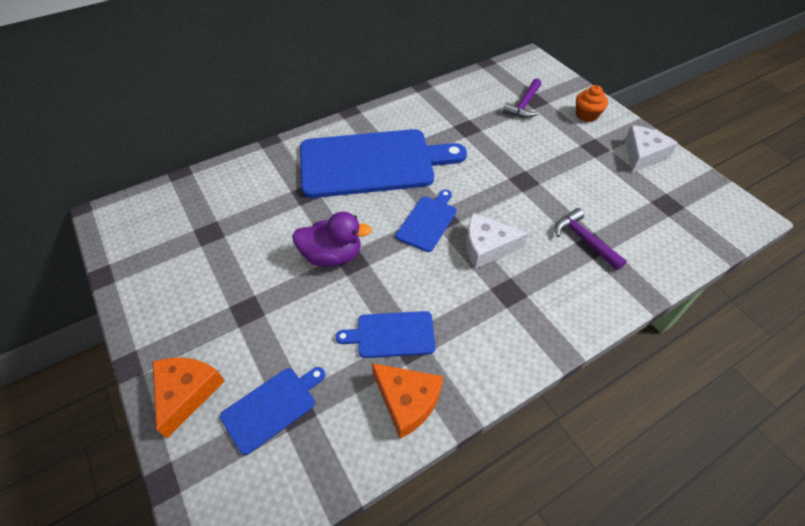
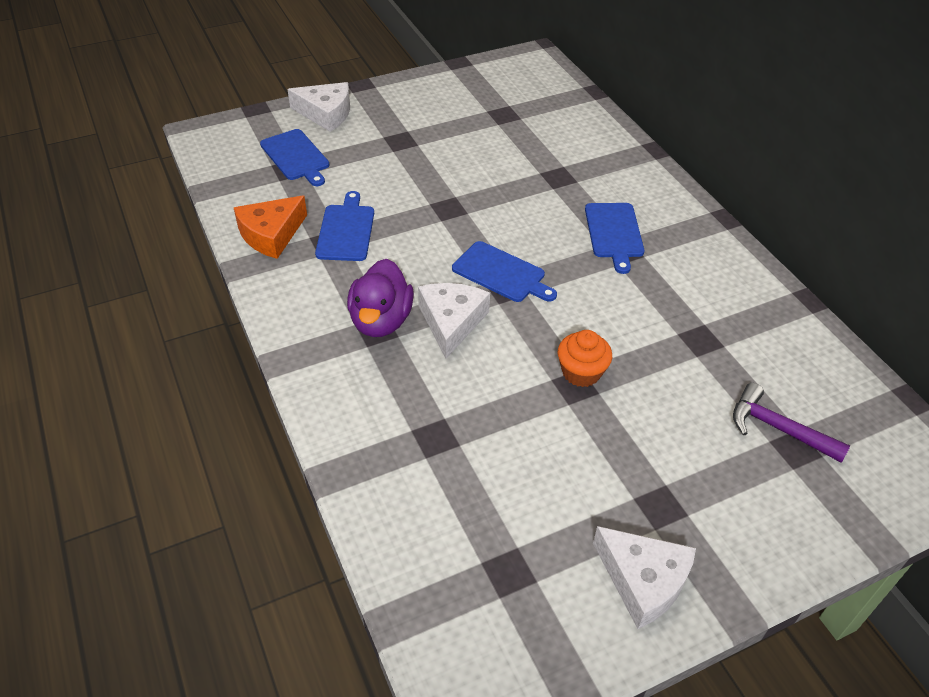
camera: 95 degrees right, 5 degrees down
orange cheese [153,357,224,438] -> white cheese [287,82,350,132]
purple duck [292,212,372,267] -> purple duck moved to [347,259,414,337]
blue cutting board [300,129,467,198] -> blue cutting board [585,203,644,274], size x0.45
purple hammer [555,208,627,270] -> none
orange cupcake [576,85,608,122] -> orange cupcake moved to [558,330,612,387]

